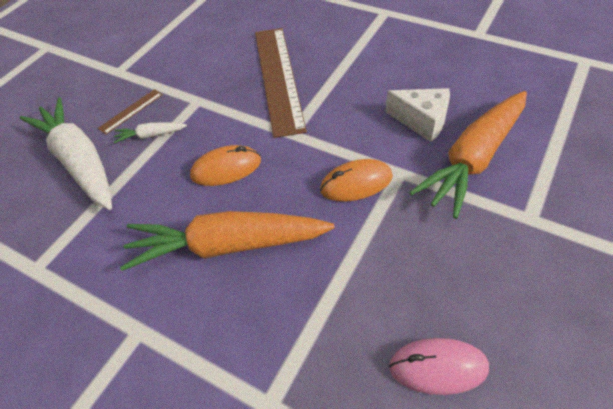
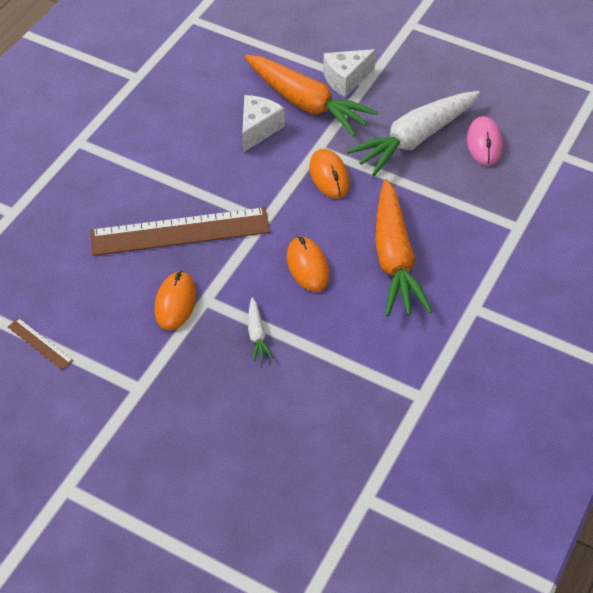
camera: 95 degrees left, 0 degrees up
white carrot [19,97,112,210] -> white carrot moved to [347,91,480,176]
brown ruler [98,89,163,135] -> brown ruler moved to [8,318,73,370]
none -> orange mouse [155,271,196,330]
none -> white cheese [323,49,376,97]

